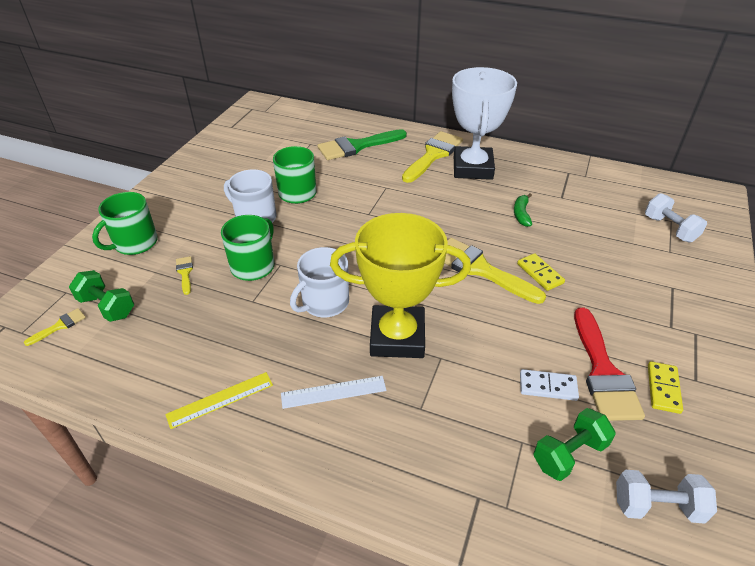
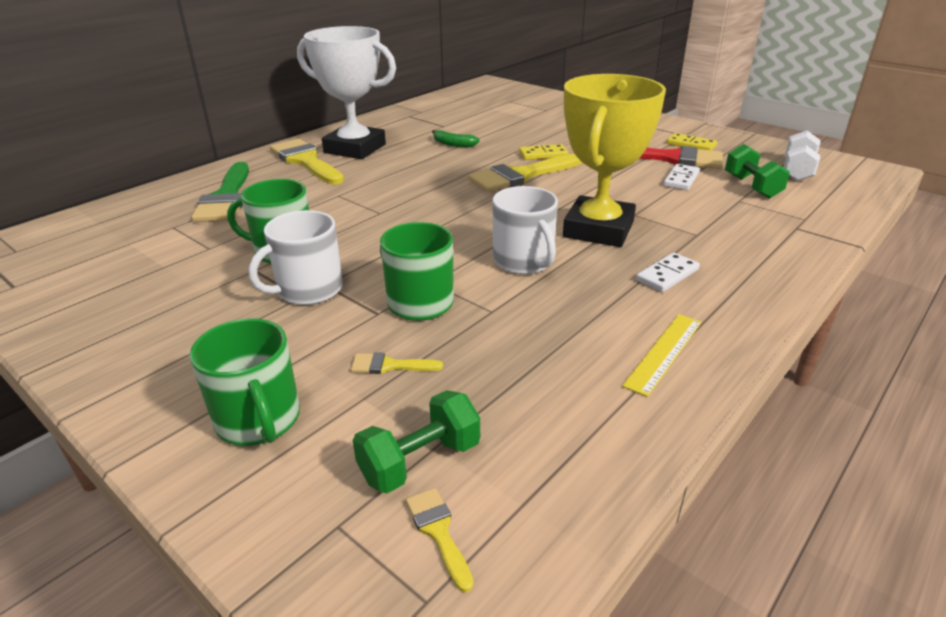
camera: 70 degrees left, 10 degrees down
yellow ruler [165,372,273,429] -> yellow ruler turned 45 degrees clockwise [622,314,702,397]
white ruler [281,376,386,409] -> white domino [636,253,700,292]
white dumbbell [645,193,707,243] -> none

